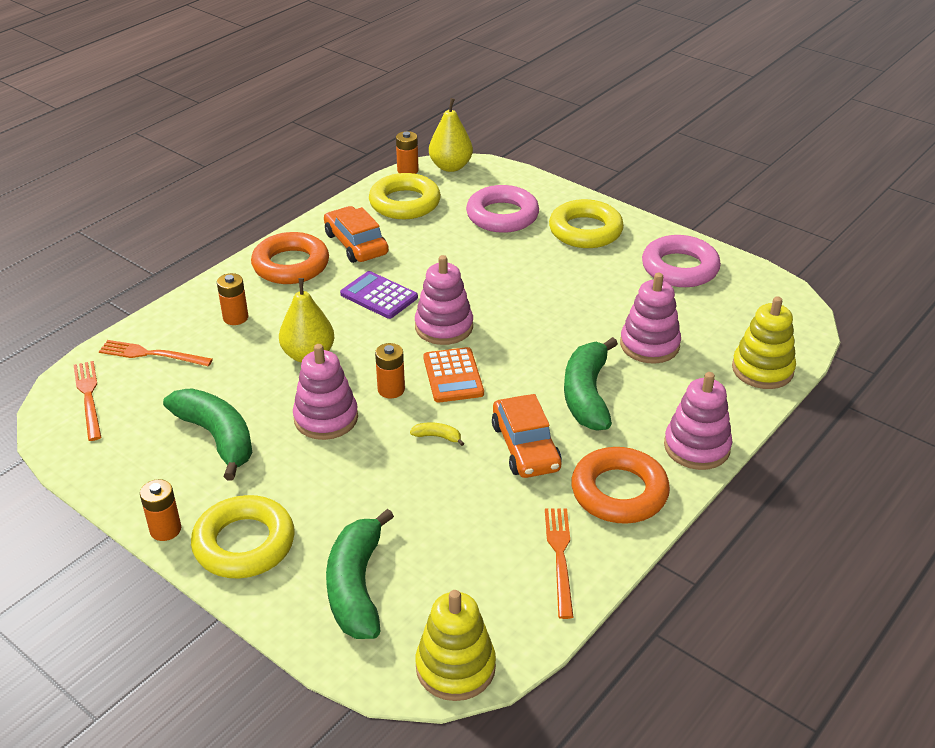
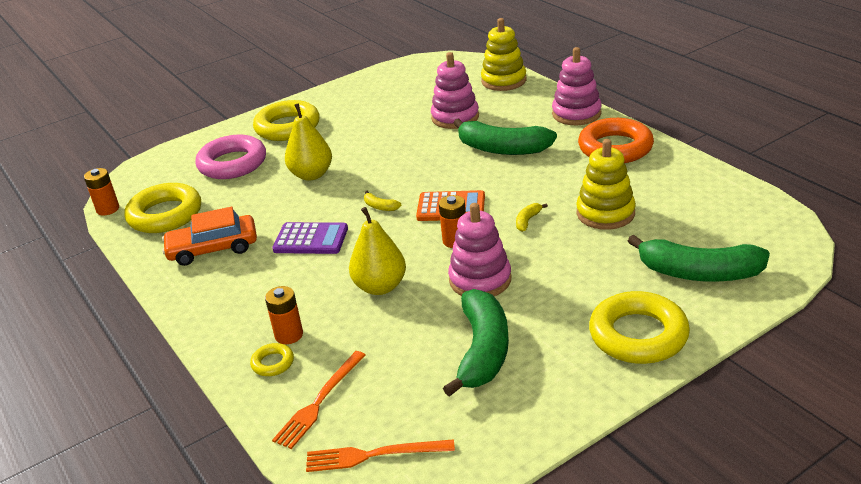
camera: 70 degrees left, 5 degrees down
orange battery [140,479,181,541] -> none
green banana [163,389,252,481] -> green banana turned 120 degrees clockwise [443,289,509,397]
orange ring [251,232,329,284] -> none
purple calculator [340,271,418,319] -> purple calculator turned 135 degrees counterclockwise [272,222,348,254]
pink stacking toy [415,255,473,345] -> yellow banana [364,191,401,211]
yellow stacking toy [416,590,496,701] -> yellow stacking toy moved to [576,139,636,230]
yellow pear [429,98,473,172] -> yellow pear moved to [285,103,332,181]
orange car [492,394,562,478] -> none
orange fork [545,508,573,619] -> none
pink ring [642,235,721,287] -> none
none -> yellow ring [250,343,294,376]

